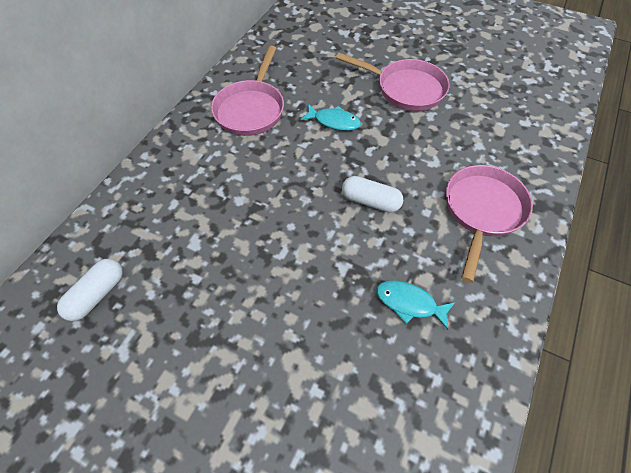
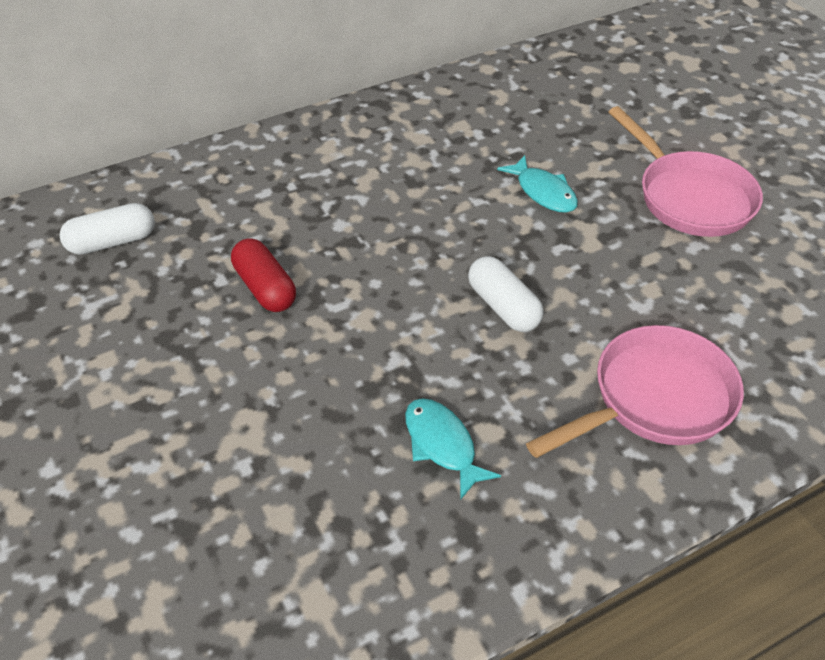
camera: 35 degrees right, 10 degrees down
pink pan [211,46,284,136] -> none
none -> red capsule [231,238,296,312]

